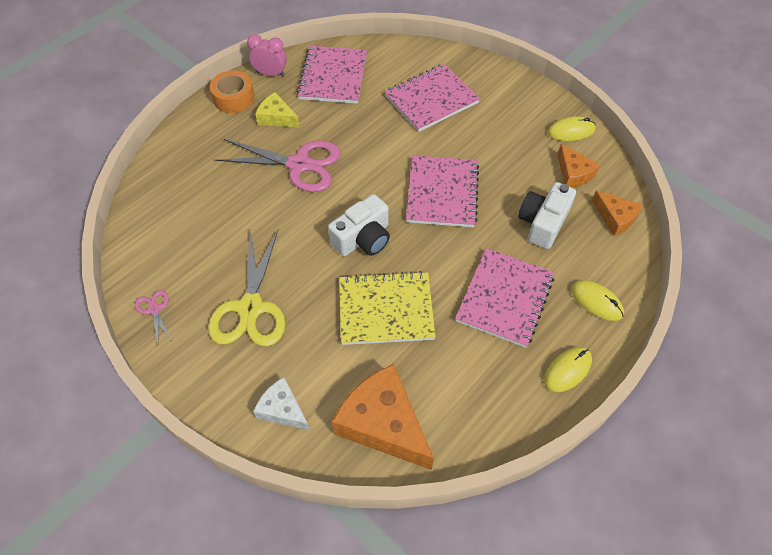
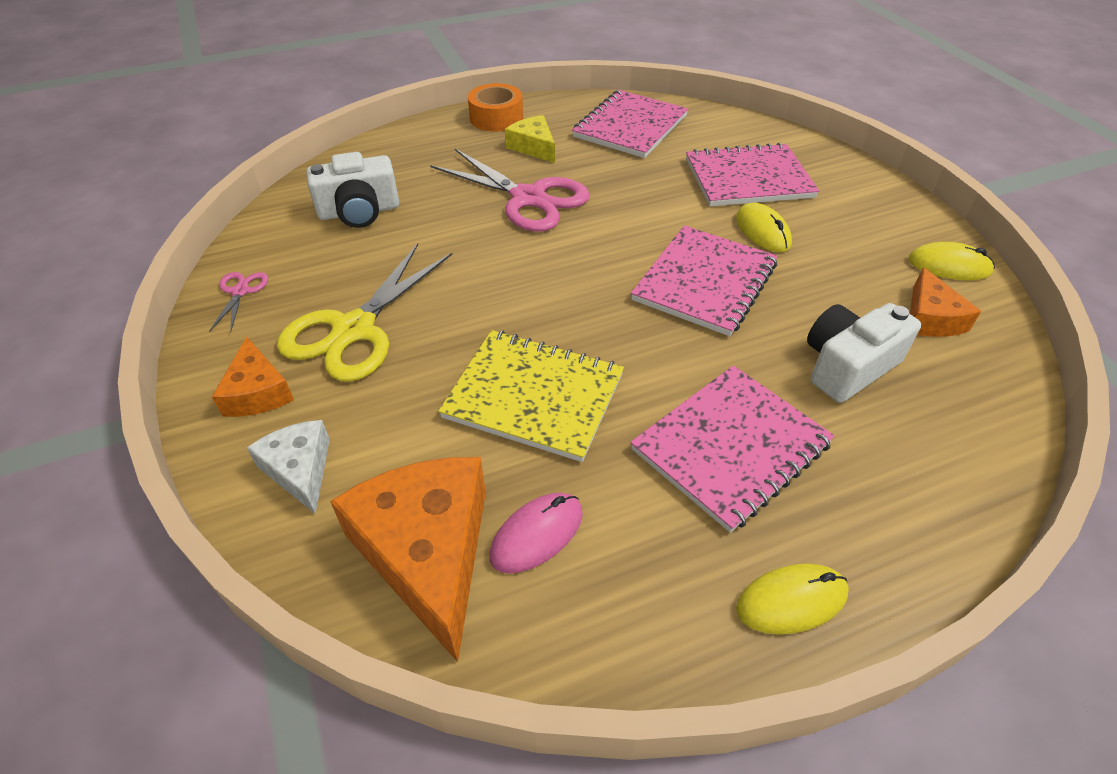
camera: 25 degrees right, 10 degrees down
pink clock [247,34,287,77] -> none
white camera [328,194,390,256] -> white camera moved to [306,152,399,228]
yellow mouse [571,280,624,321] -> yellow mouse moved to [736,203,792,252]
orange cheese [592,190,643,236] -> orange cheese moved to [212,337,294,417]
none -> pink mouse [489,493,583,574]

